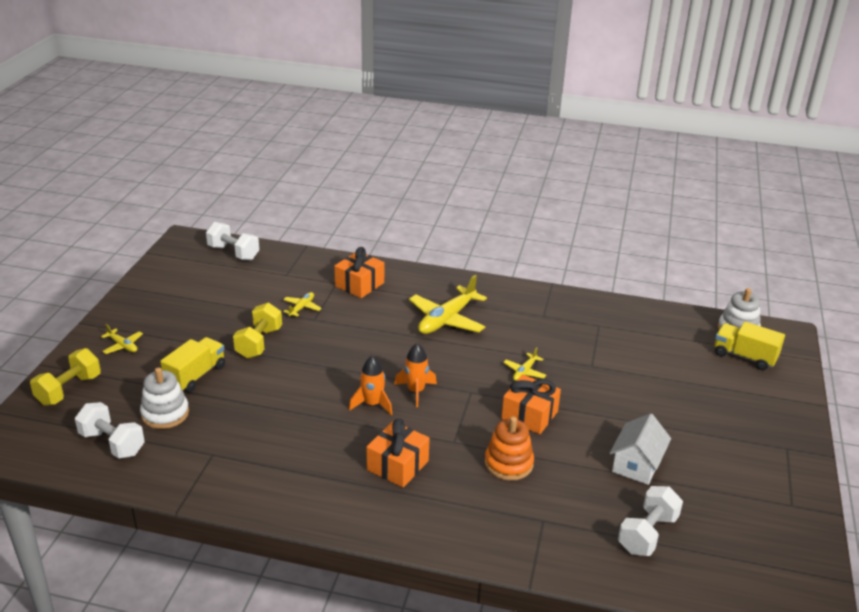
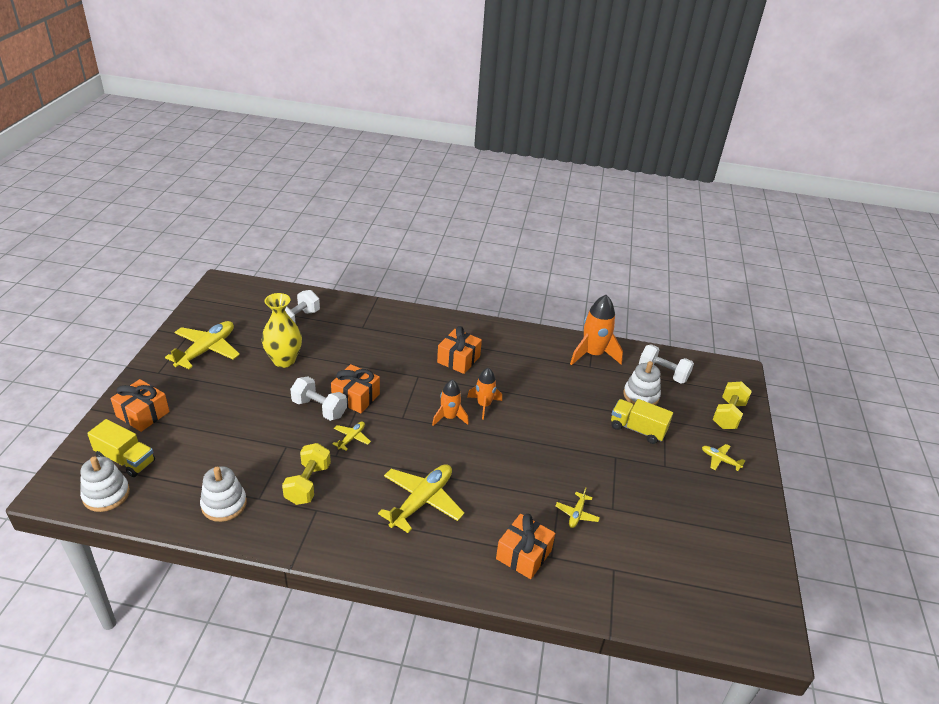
camera: 175 degrees right, 5 degrees up
yellow truck [160,337,225,393] -> yellow truck turned 90 degrees clockwise [611,399,673,444]
white dumbbell [206,222,259,260] -> white dumbbell moved to [290,377,347,421]
yellow dumbbell [233,303,282,358] -> yellow dumbbell moved to [282,443,331,505]
orange stacking toy [485,416,534,481] -> none
white house [610,413,671,485] -> yellow vase [262,293,302,368]
none -> orange gift [110,379,170,432]
none -> yellow plane [165,321,240,369]
none -> white stacking toy [200,466,247,522]
none -> orange rocket [570,295,623,365]

